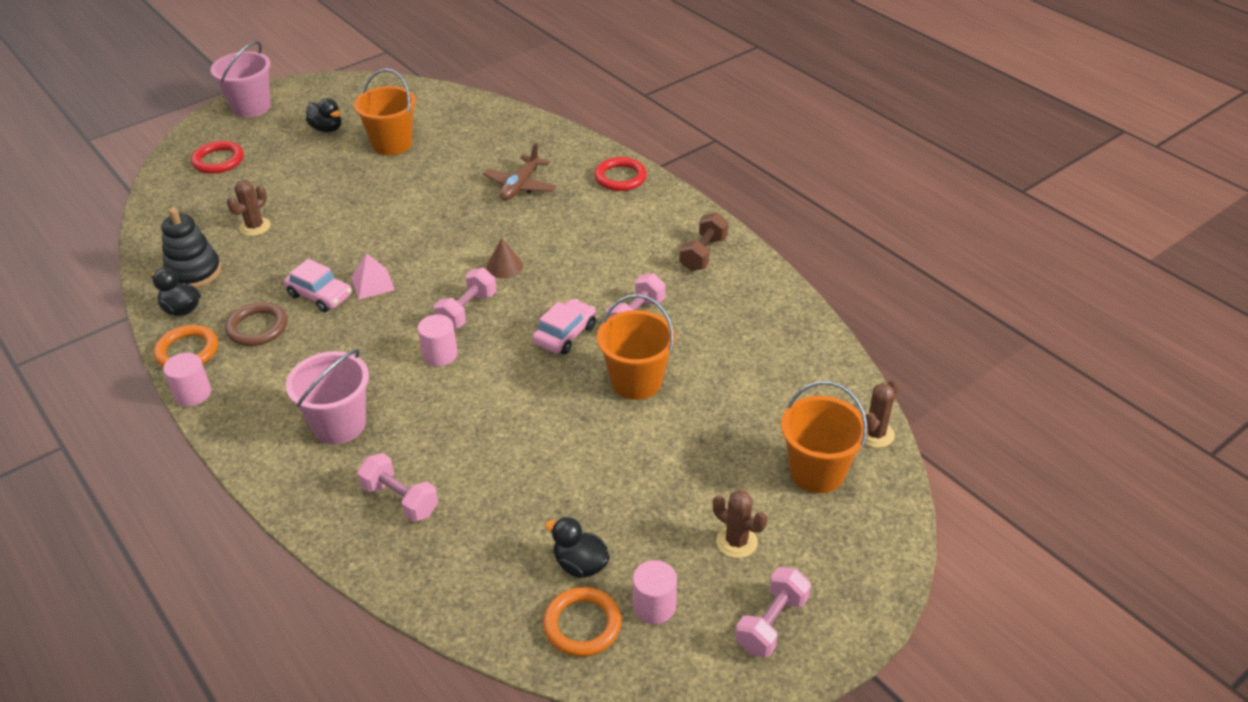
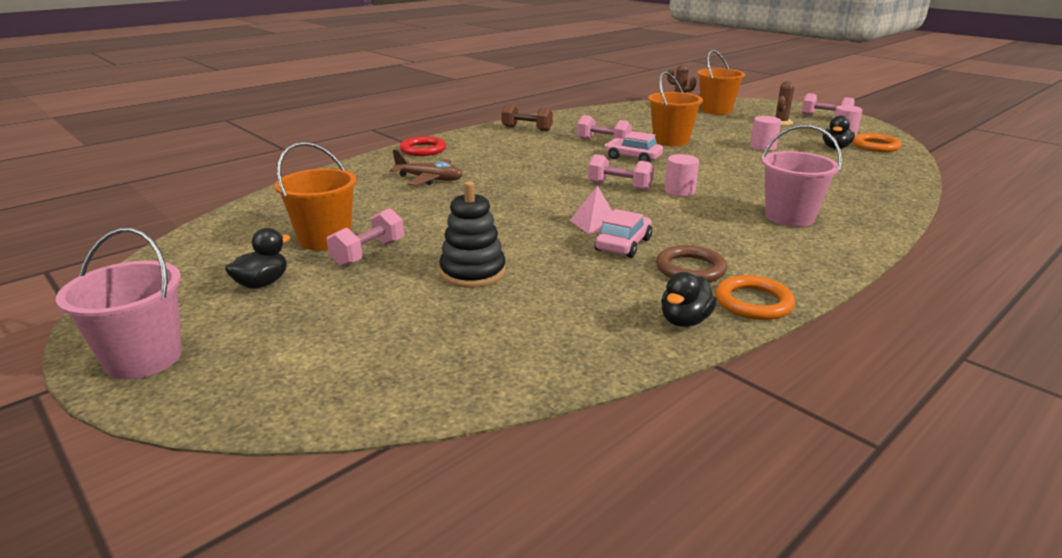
camera: 95 degrees left, 15 degrees down
black stacking toy [161,208,221,288] -> black stacking toy moved to [439,181,506,288]
pink cylinder [163,353,211,406] -> pink cylinder moved to [750,116,781,151]
red ring [191,141,244,174] -> none
brown cactus [227,180,271,236] -> none
pink dumbbell [357,453,438,522] -> pink dumbbell moved to [327,208,404,267]
brown cone [486,238,523,278] -> none

